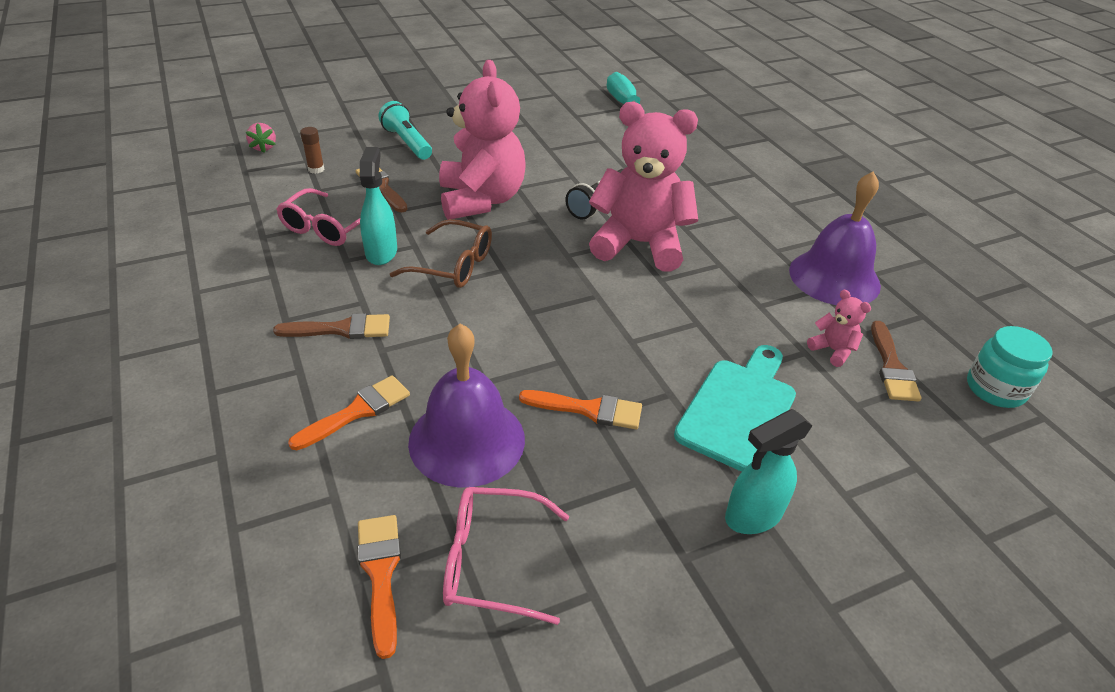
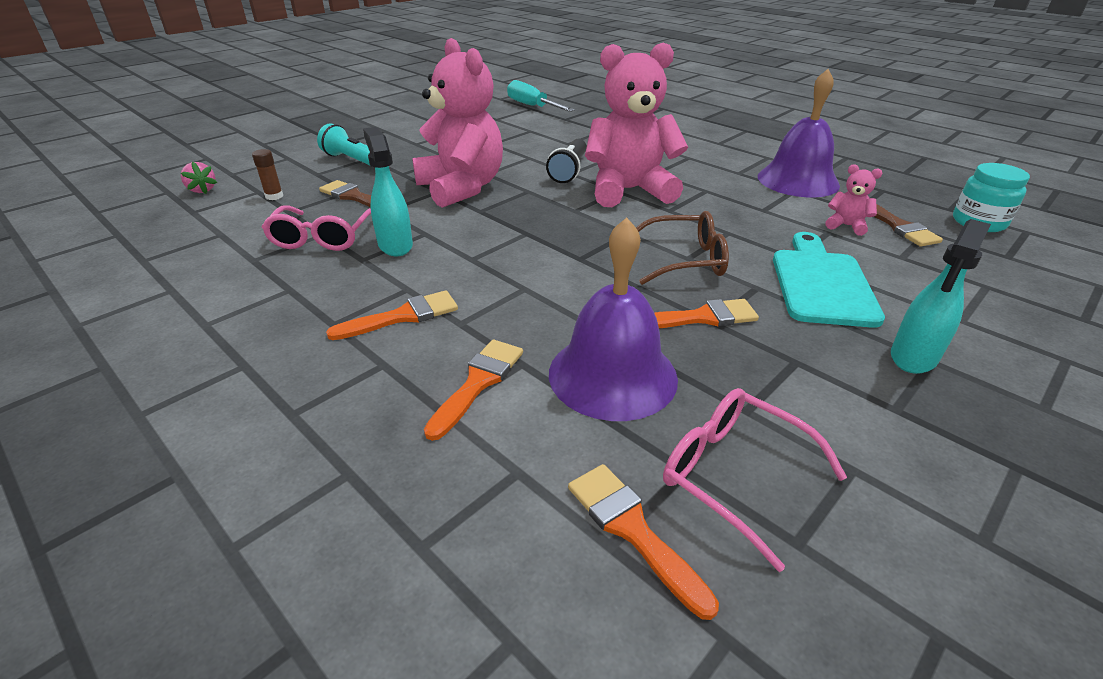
camera: 20 degrees left, 5 degrees down
brown brush [273,313,390,339] -> orange brush [326,290,458,340]
brown glasses [390,219,492,288] -> brown glasses moved to [636,211,729,285]
pink glasses [443,487,569,625] -> pink glasses turned 60 degrees clockwise [663,388,847,572]

